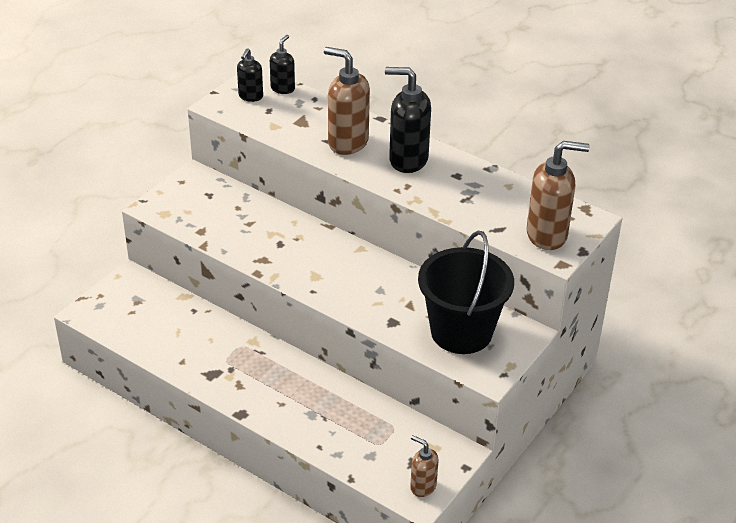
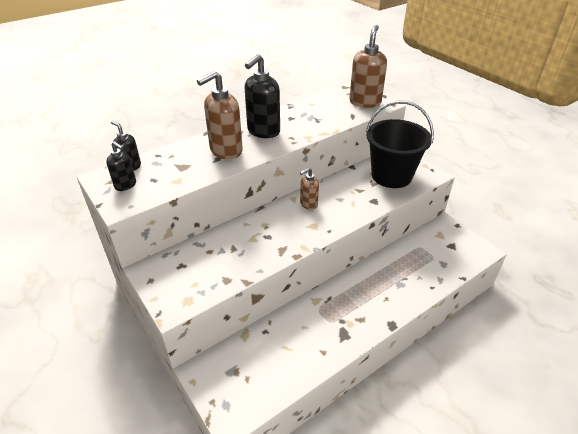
camera: 70 degrees left, 0 degrees up
brown soap dispenser [410,435,439,497] -> brown soap dispenser moved to [300,167,319,210]

